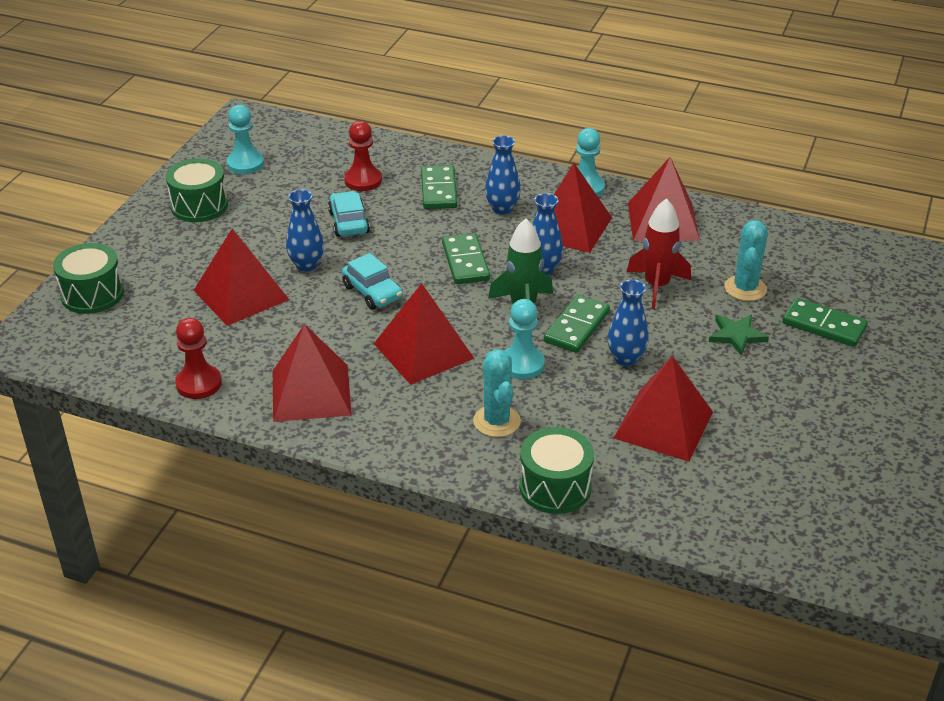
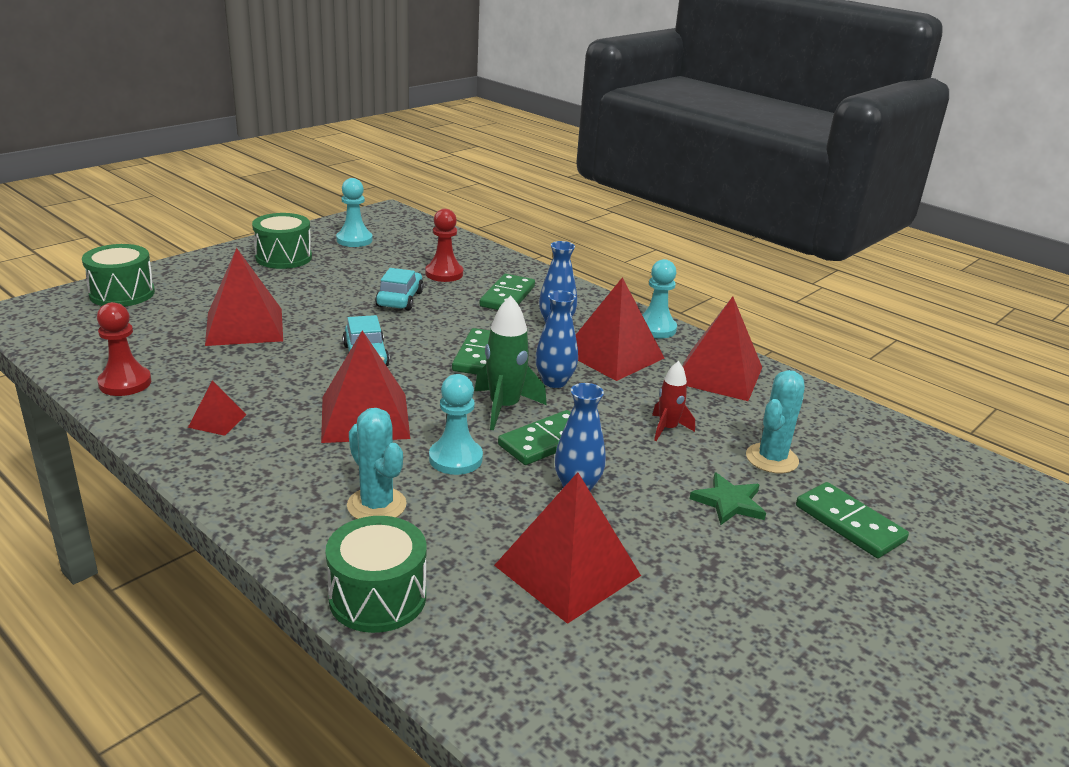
camera: 20 degrees right, 10 degrees down
red pyramid [273,324,352,422] -> red pyramid [188,380,246,436], size x0.47
blue vase [286,189,324,272] -> none
turquoise cactus [473,349,521,437] -> turquoise cactus turned 45 degrees counterclockwise [347,408,407,519]
red rocket [627,198,691,309] -> red rocket [652,361,695,441], size x0.62

